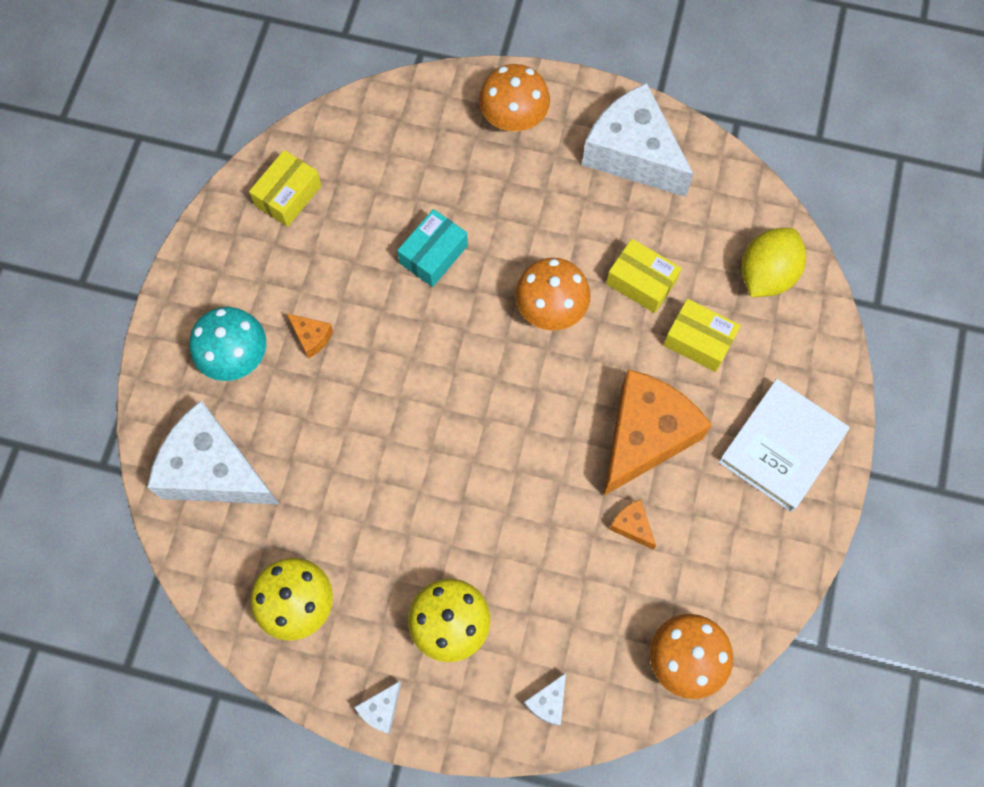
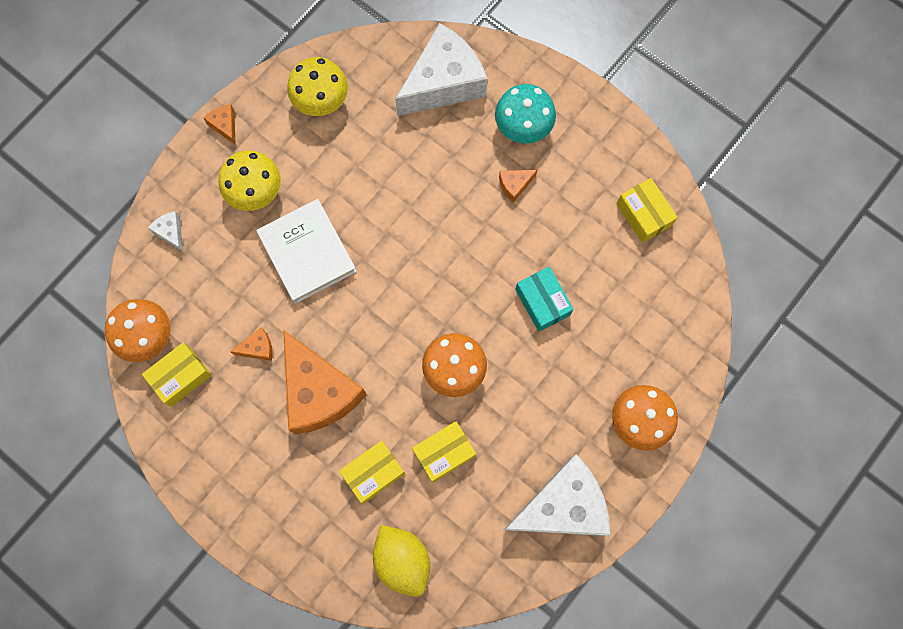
camera: 115 degrees right, 5 degrees up
white cheese [354,681,401,734] -> orange cheese [203,104,236,145]
white book [718,379,849,512] -> white book moved to [256,199,357,304]
none -> yellow box [142,343,212,407]

